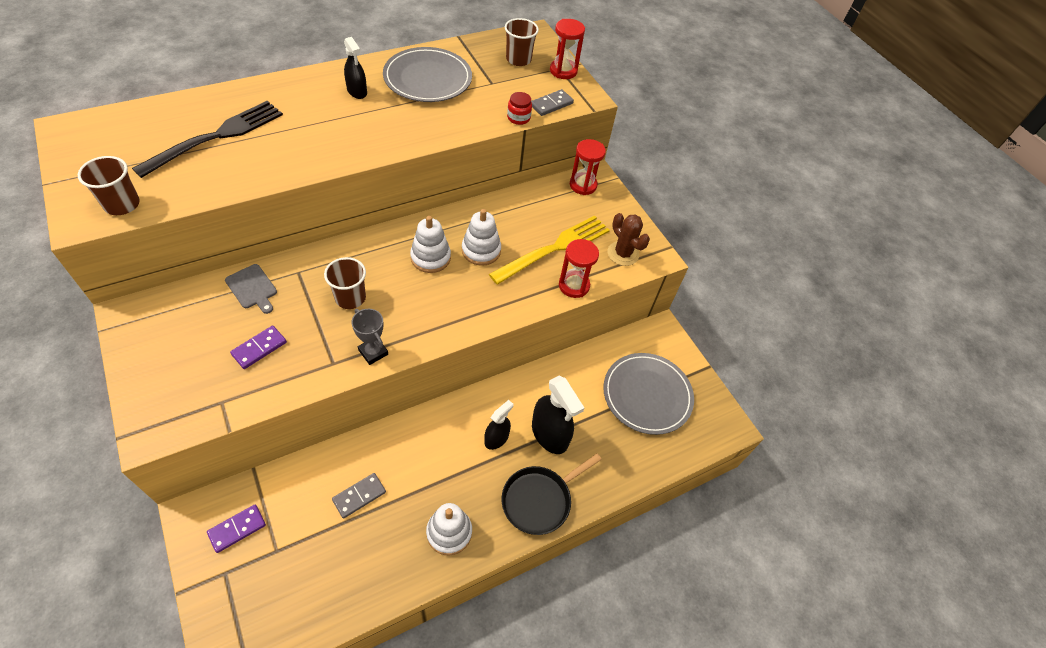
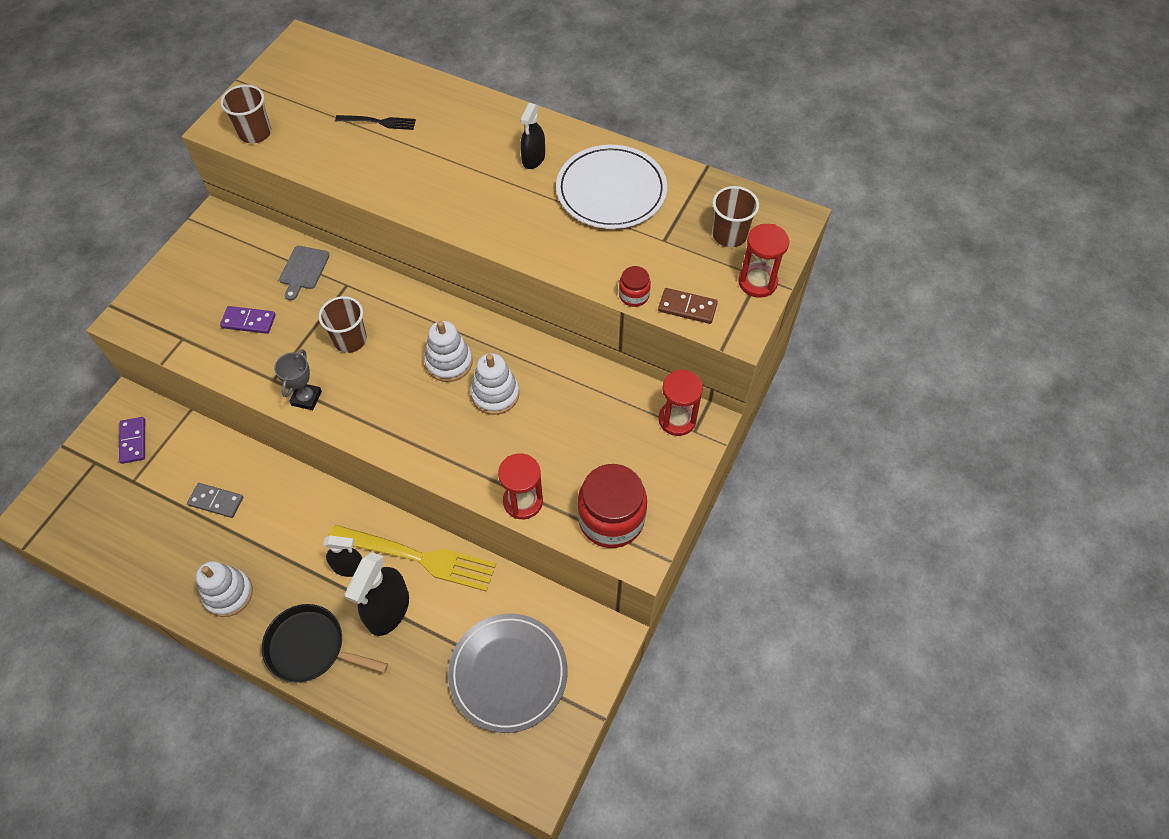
camera: 60 degrees right, 5 degrees up
black fork [132,101,283,178] -> black fork [335,115,416,130], size x0.49
purple domino [207,505,266,553] -> purple domino turned 60 degrees clockwise [119,417,145,464]
grey plate [383,47,472,102] -> white plate [556,145,667,229]
yellow fork [489,215,610,285] -> yellow fork moved to [329,525,496,592]
grey domino [531,89,574,116] -> brown domino [658,288,718,324]
brown cactus [608,213,650,266] -> red jar [578,464,647,548]

